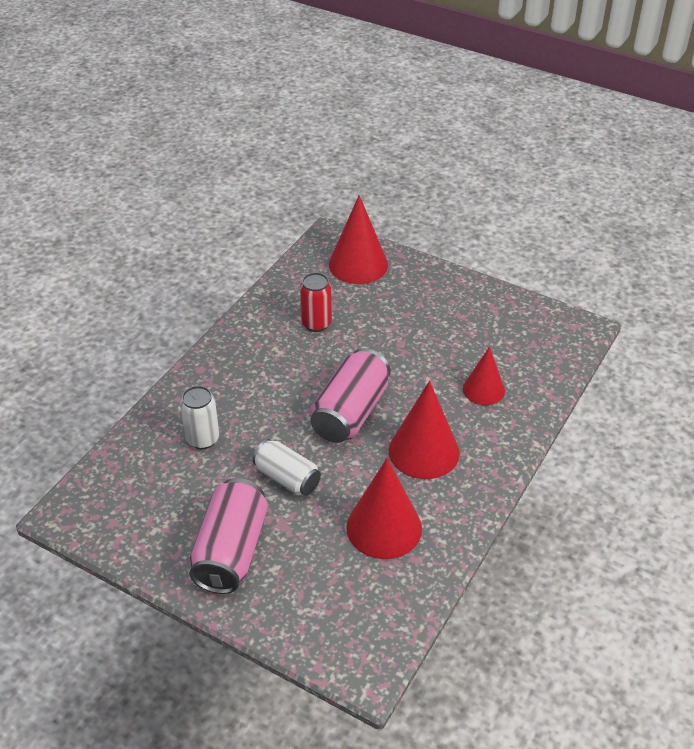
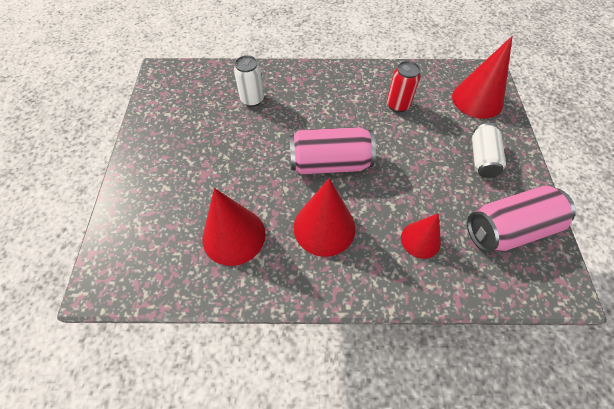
camera: 60 degrees right, 15 degrees up
pink can [189,478,268,594] -> pink can moved to [467,186,576,252]
white can [252,439,321,495] -> white can moved to [472,123,506,178]

